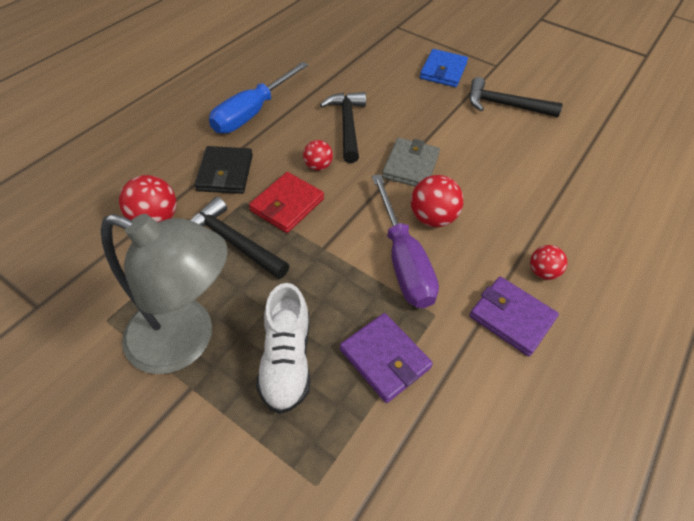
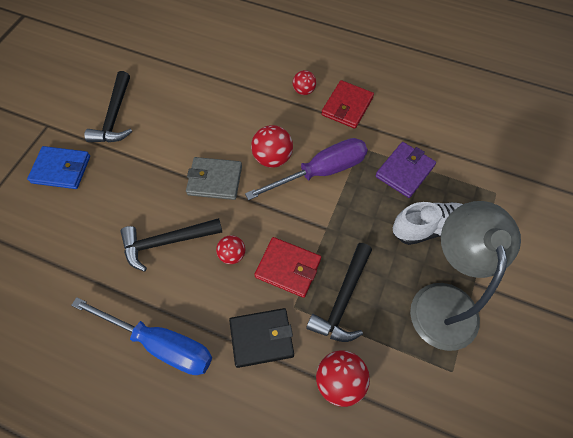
camera: 100 degrees left, 10 degrees up
purple wallet [469,277,559,357] -> red wallet [321,80,374,129]

